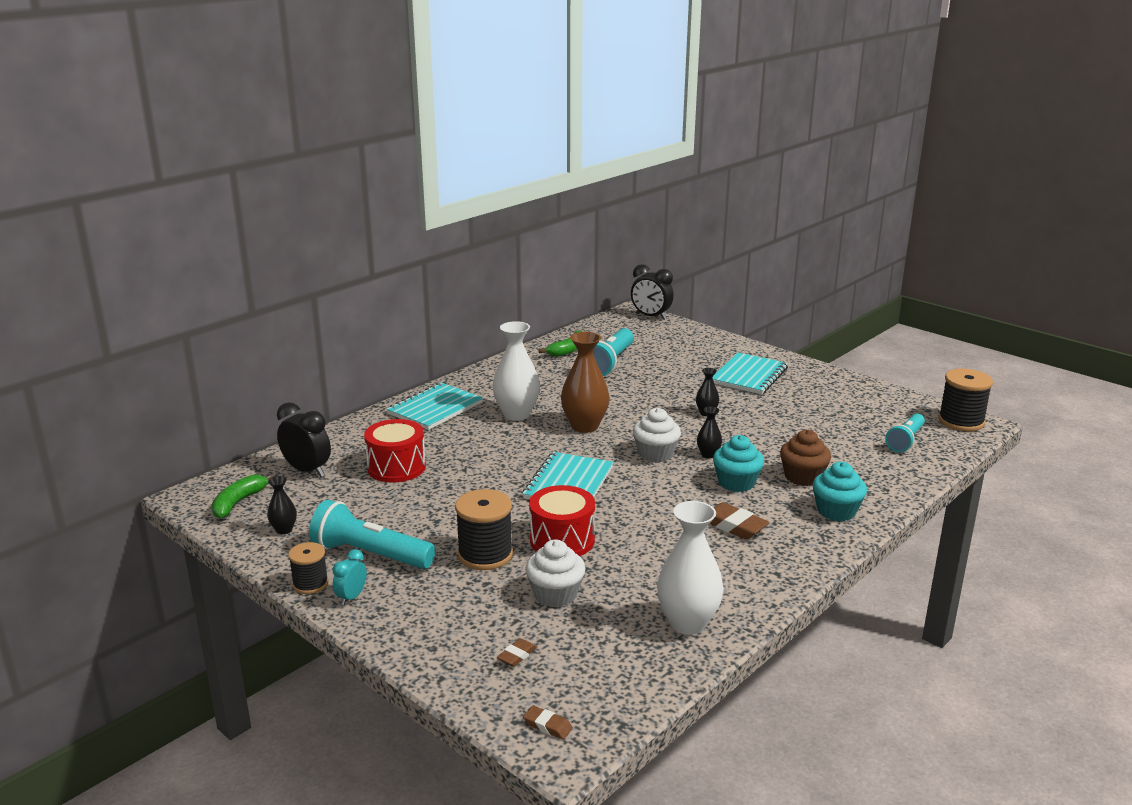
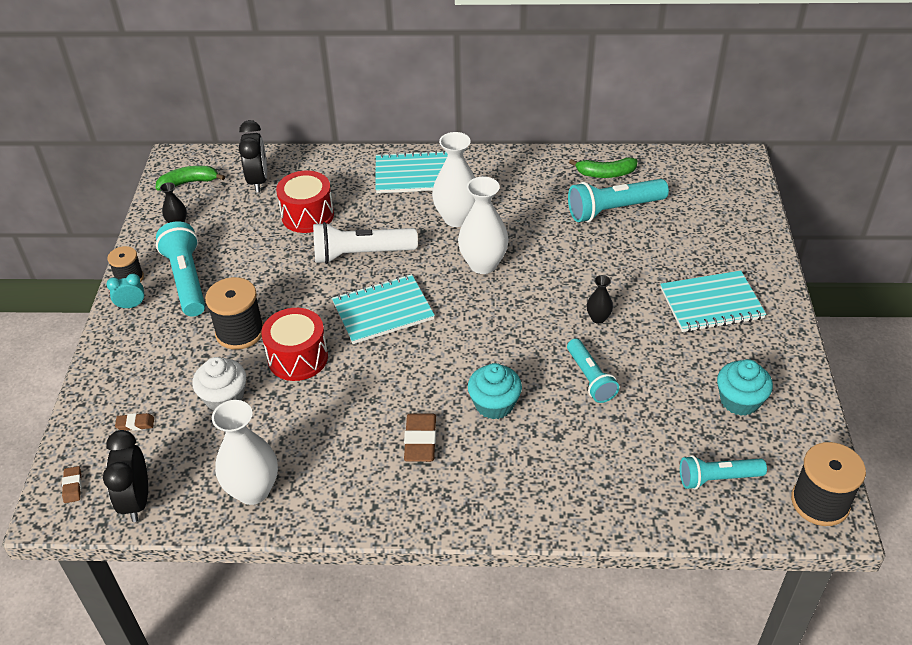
camera: 50 degrees right, 20 degrees up
brown vase [561,332,609,433] -> white vase [458,176,509,274]
black clock [631,264,674,320] -> black clock moved to [103,430,148,522]
white cupcake [633,408,681,462] -> none
black vase [697,406,722,458] -> none
brown cupcake [780,430,831,486] -> none
turquoise cupcake [813,462,867,521] -> turquoise cupcake moved to [717,359,773,416]
none -> white flashlight [313,222,418,264]
none -> turquoise flashlight [567,339,619,403]

